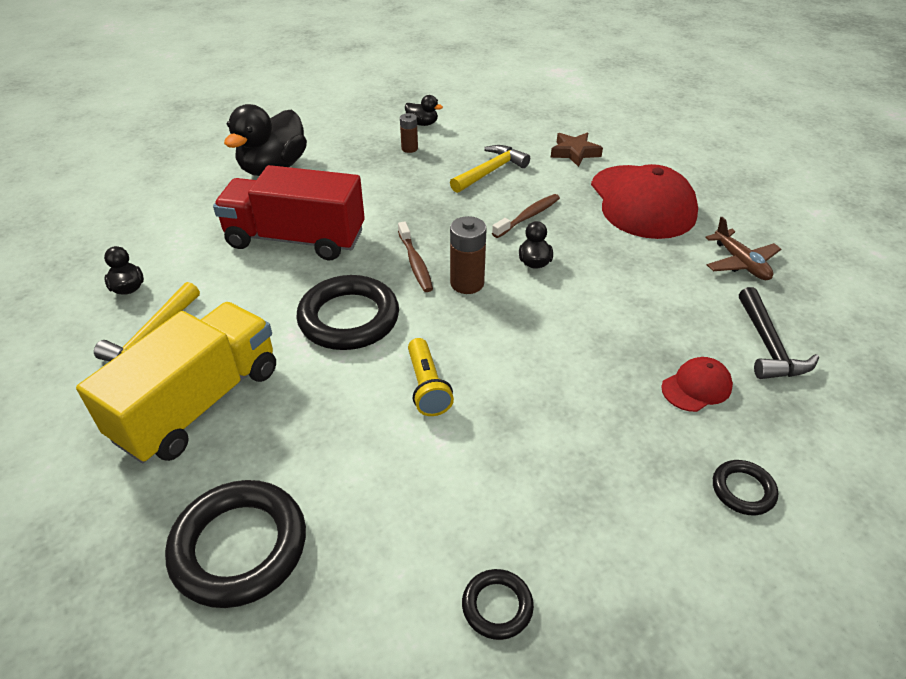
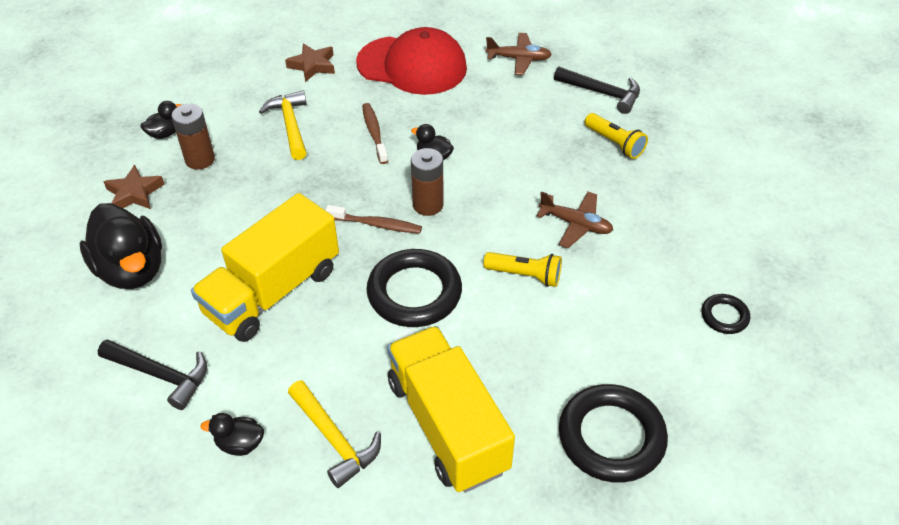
camera: 60 degrees left, 5 degrees up
red truck [213,165,365,260] -> yellow truck [191,193,339,342]
brown battery [400,113,418,153] -> brown battery [171,104,215,170], size x1.61
red cap [661,357,733,412] -> yellow flashlight [584,113,648,159]
black ring [713,460,778,515] -> none
none -> black hammer [98,339,207,410]
none -> brown star [103,165,165,209]
none -> brown plane [536,191,613,248]

